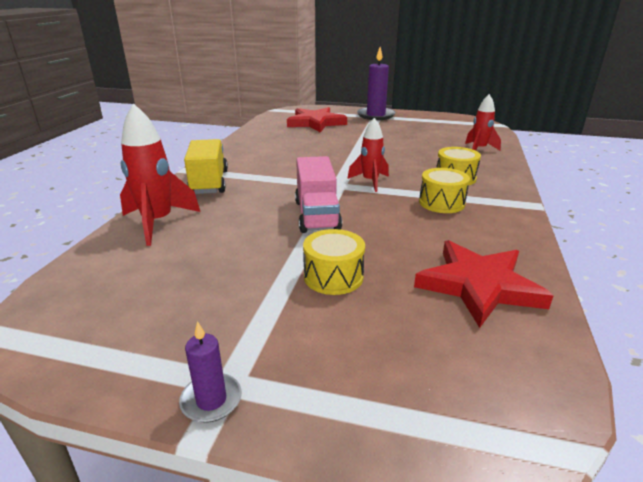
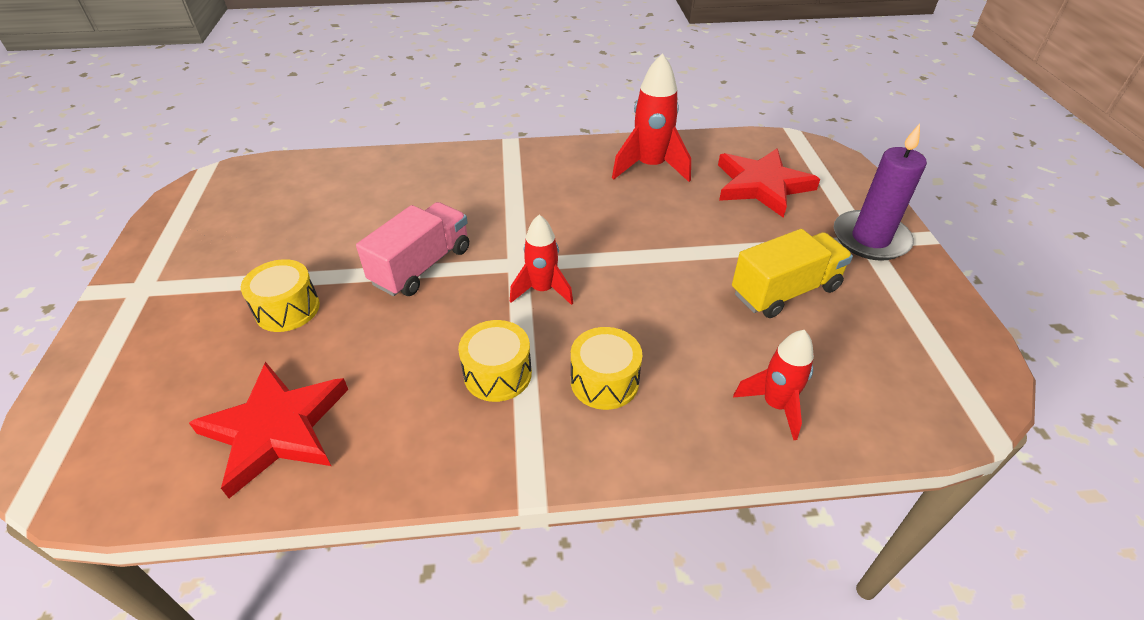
camera: 70 degrees right, 15 degrees up
red rocket [120,103,200,246] -> red rocket moved to [612,53,691,182]
purple candle [179,321,242,423] -> none
yellow truck [184,139,228,194] -> yellow truck moved to [732,229,853,318]
pink truck [295,156,342,233] -> pink truck turned 150 degrees clockwise [356,202,469,296]

